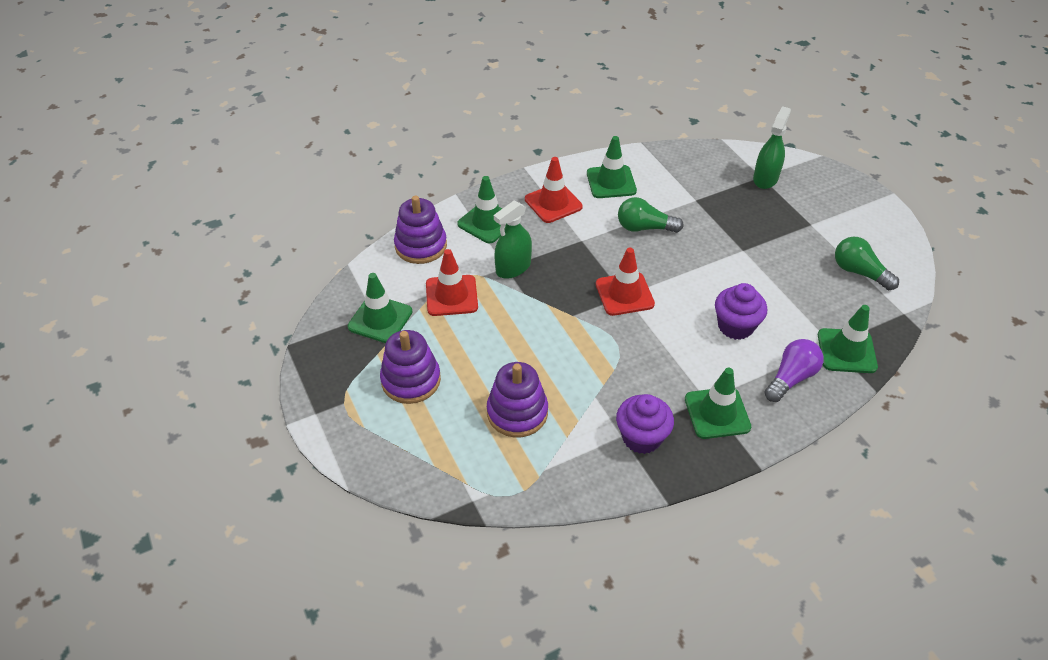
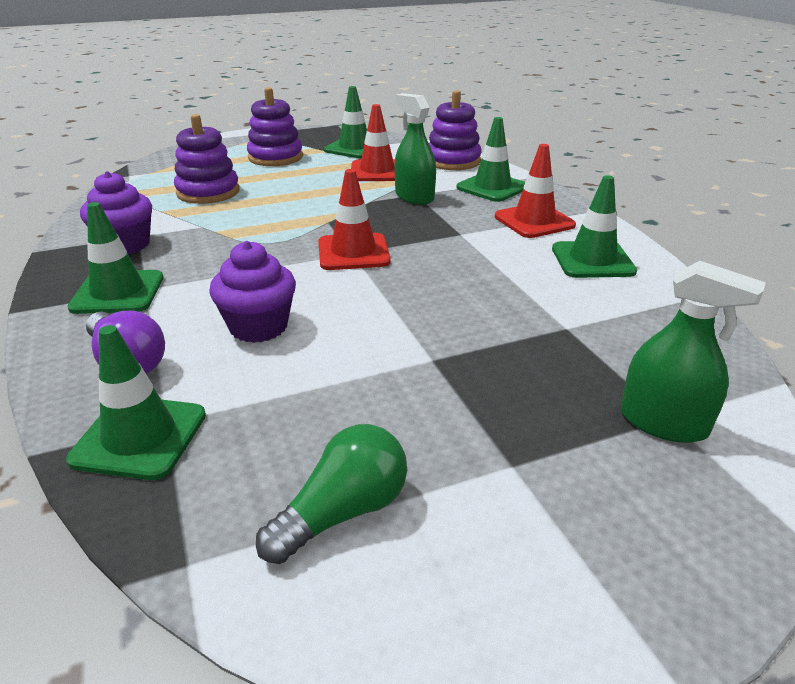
camera: 95 degrees right, 15 degrees down
green light bulb [618,197,684,233] -> none

